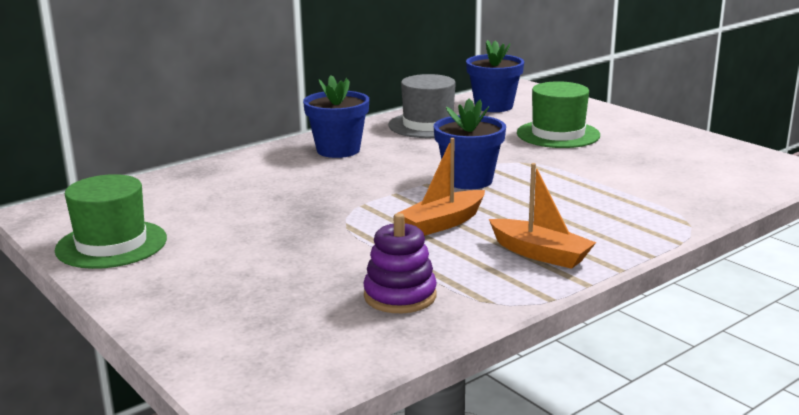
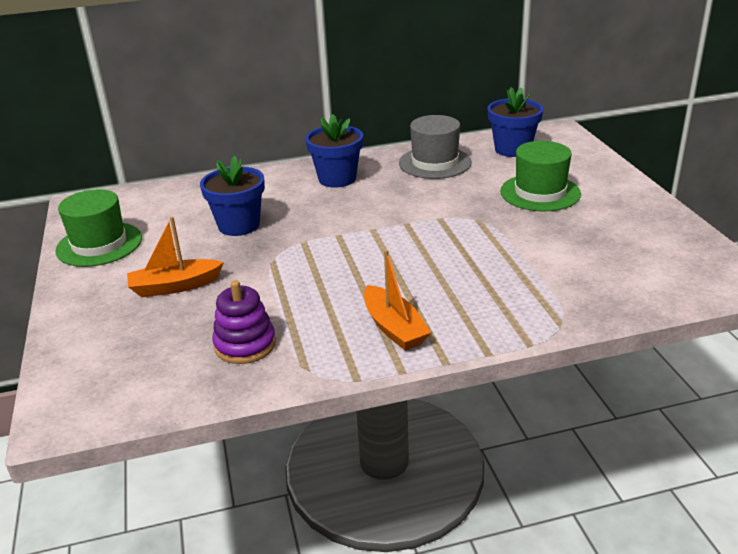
camera: 25 degrees right, 10 degrees up
orange boat [398,138,485,236] -> orange boat moved to [127,216,224,297]
blue flower pot [434,98,506,189] -> blue flower pot moved to [200,156,265,236]

